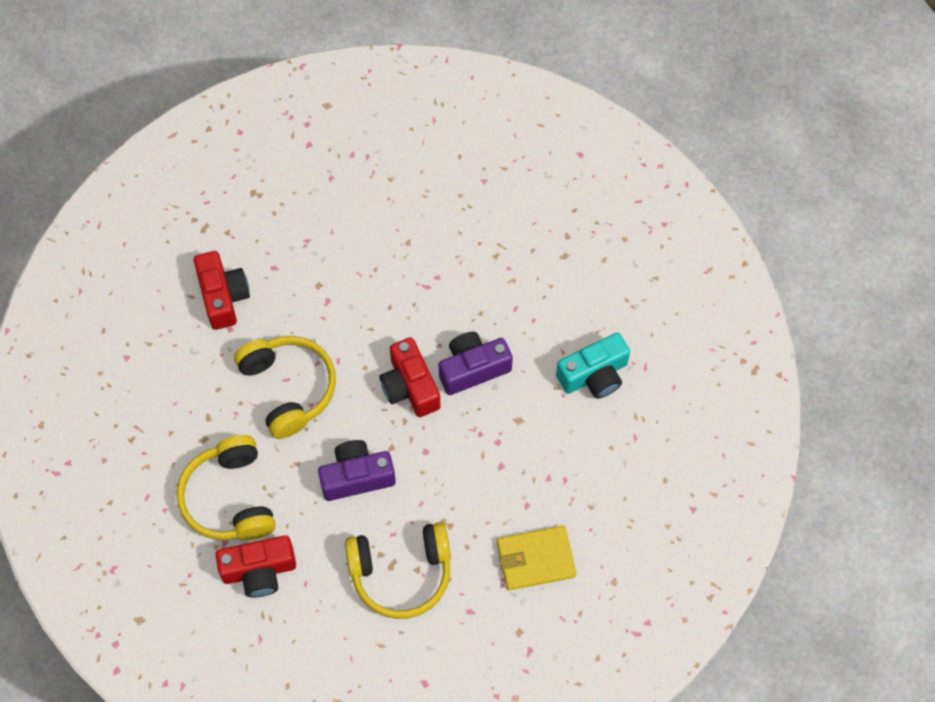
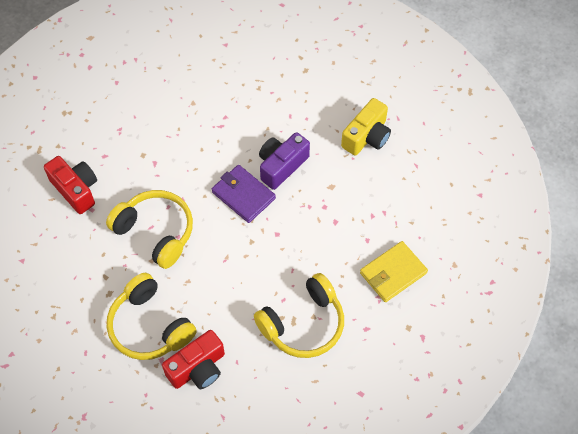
camera: 25 degrees left, 5 degrees down
purple camera [318,440,396,501] -> none
red camera [380,337,441,417] -> purple wallet [212,165,276,223]
turquoise camera [556,332,630,399] -> yellow camera [341,98,391,156]

